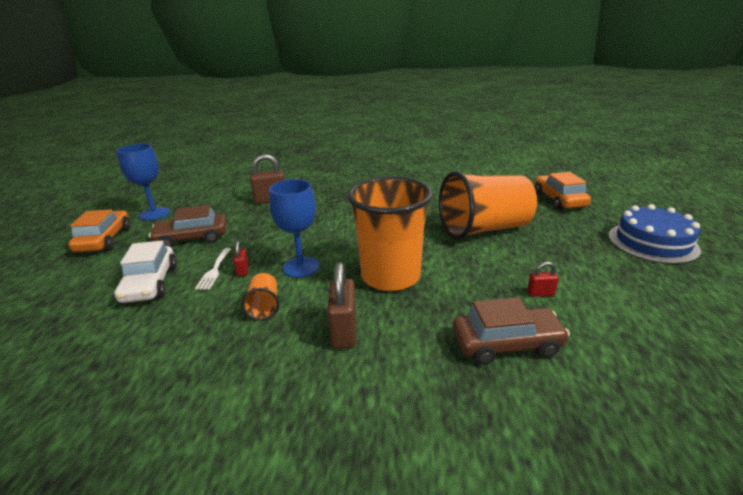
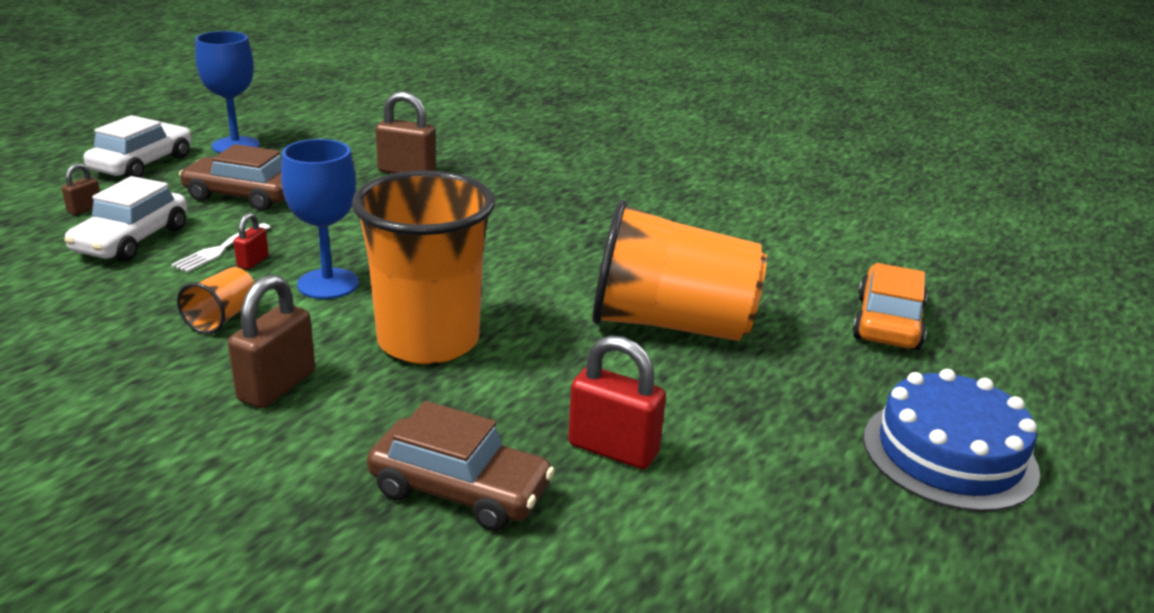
camera: 25 degrees right, 0 degrees up
orange car [68,209,130,253] -> white car [84,115,191,178]
red padlock [527,262,559,297] -> red padlock [568,335,666,469], size x1.91
none -> brown padlock [62,163,100,215]

